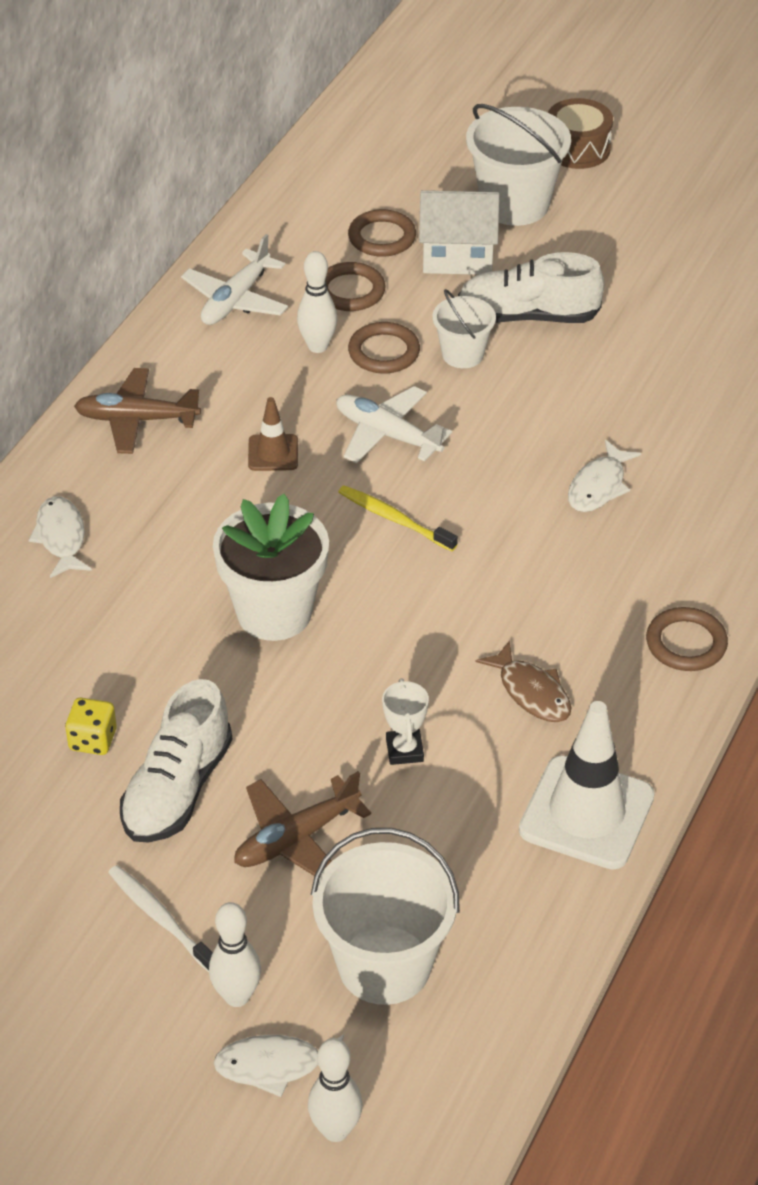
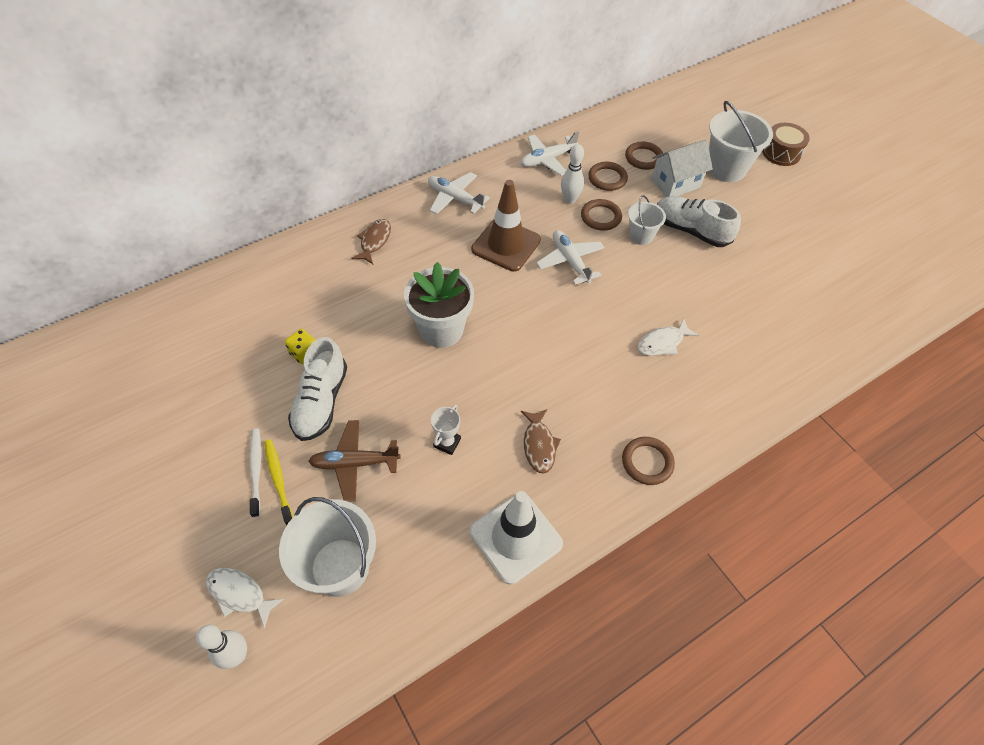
camera: 30 degrees right, 10 degrees up
white fish [28,496,92,578] -> brown fish [351,219,391,264]
brown plane [74,368,201,454] -> white plane [428,172,490,214]
white shoe [120,679,232,843] -> white shoe turned 45 degrees counterclockwise [288,337,347,441]
white bowling pin [209,902,261,1007] -> none
brown traffic cone [248,397,298,471] -> brown traffic cone [471,180,541,272], size x1.97
yellow toothbrush [338,485,458,551] -> yellow toothbrush moved to [264,439,293,526]
white house [419,190,499,275] -> white house turned 60 degrees counterclockwise [651,139,713,197]

